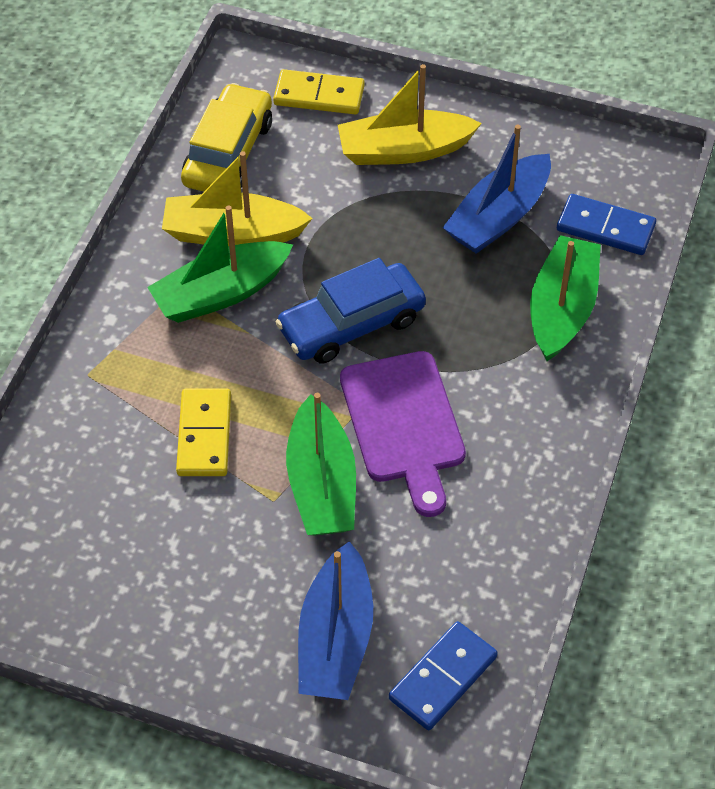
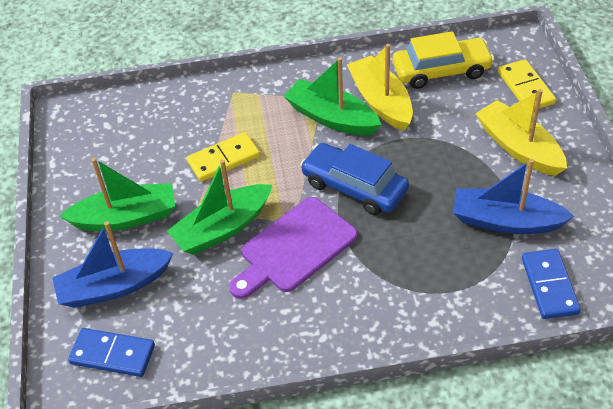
camera: 65 degrees right, 5 degrees down
green boat [530,235,601,361] -> green boat moved to [60,158,175,231]

